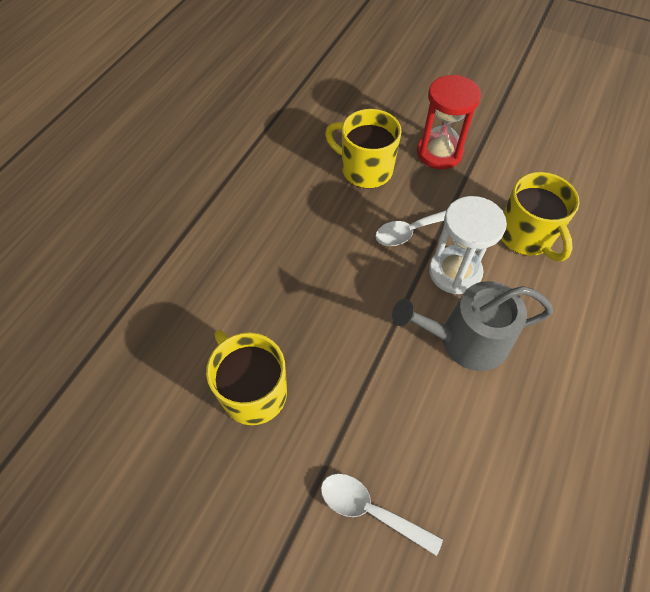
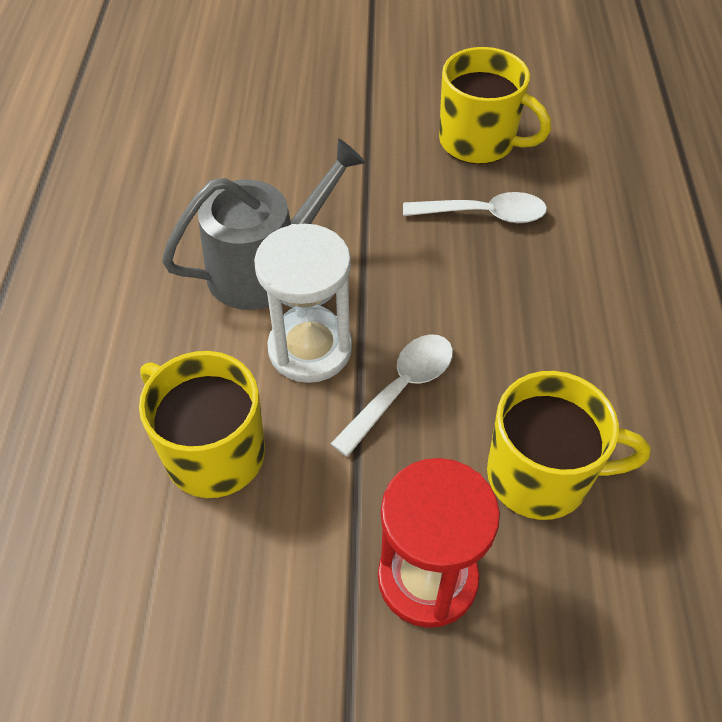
camera: 155 degrees right, 5 degrees down
white spoon [321,473,443,556] -> white spoon moved to [403,192,547,223]

